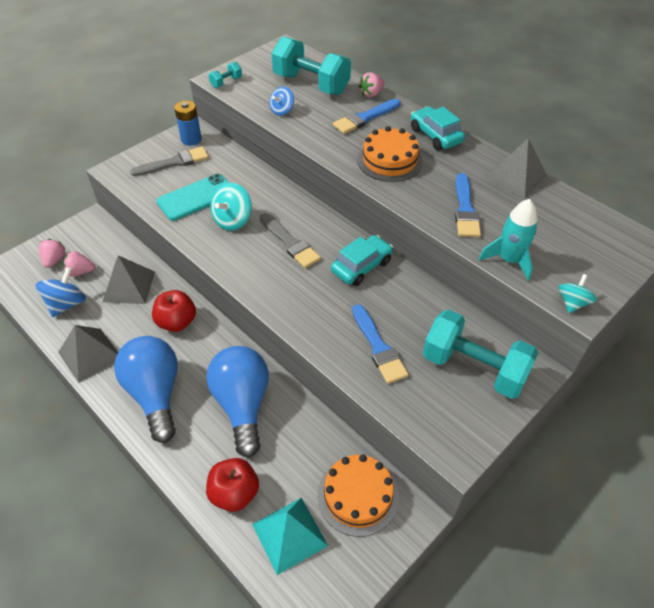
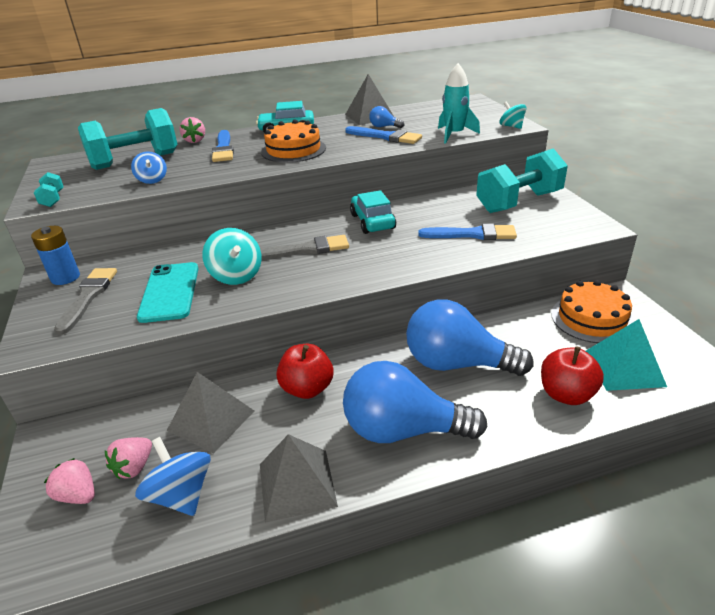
camera: 60 degrees left, 15 degrees down
none -> blue light bulb [369,106,404,128]

